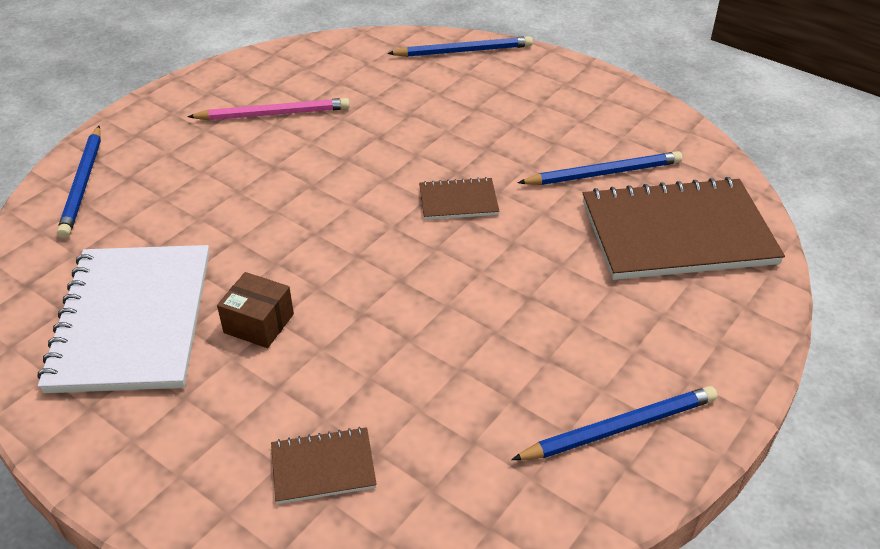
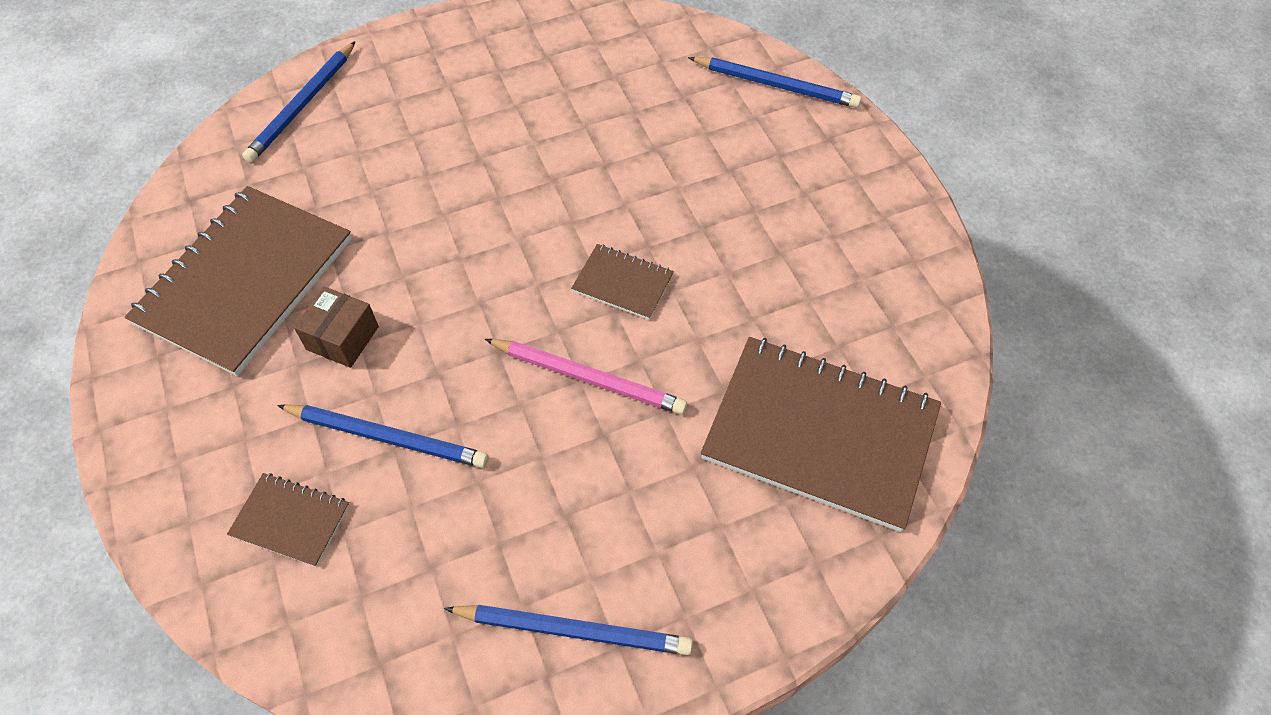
camera: 30 degrees right, 15 degrees up
white notebook [38,245,209,393] -> brown notebook [125,186,352,376]
pink pencil [187,98,350,120] -> pink pencil moved to [485,339,687,415]
brown box [217,272,294,348] -> brown box turned 60 degrees clockwise [294,287,379,368]
blue pencil [517,151,683,185] -> blue pencil moved to [277,404,488,468]

